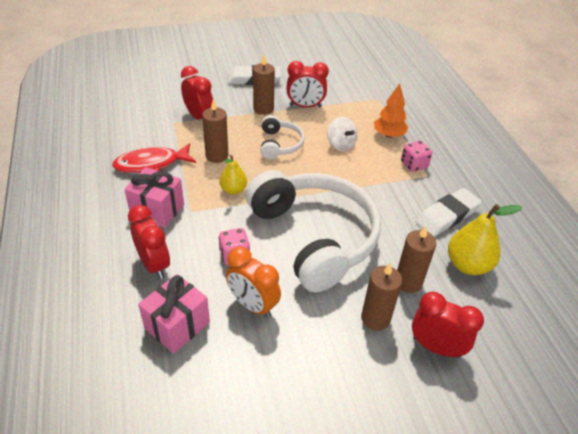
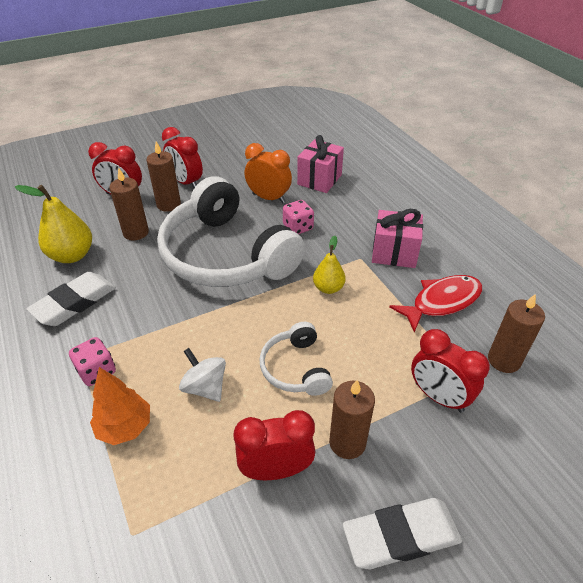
camera: 170 degrees right, 0 degrees up
red clock [128,205,170,279] -> red clock moved to [162,127,203,188]
brown candle [202,99,228,163] -> brown candle moved to [488,294,545,373]

